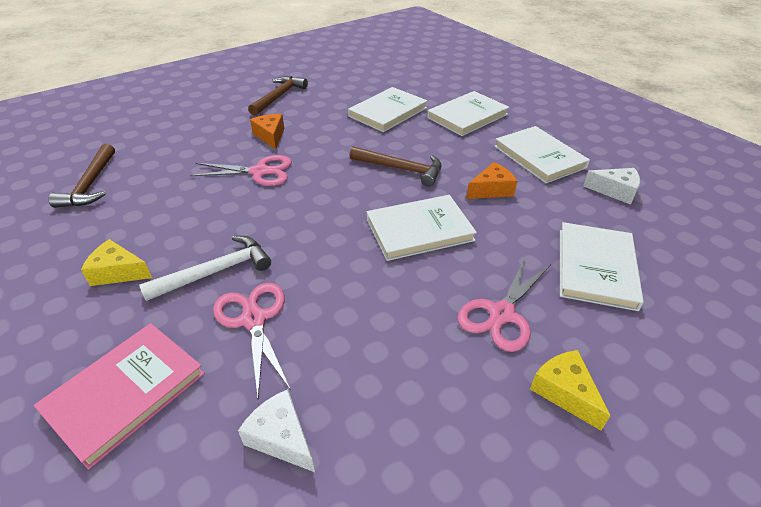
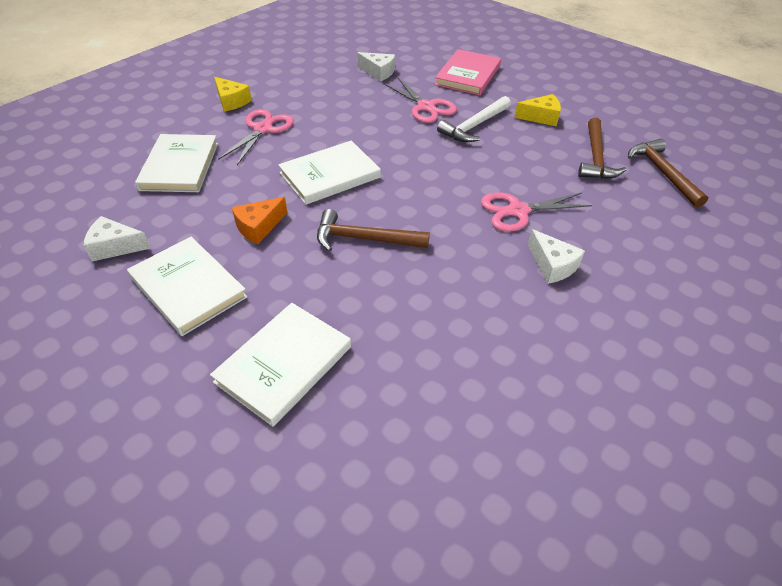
camera: 165 degrees right, 5 degrees up
brown hammer [248,76,308,116] -> brown hammer moved to [578,117,627,179]
orange cheese [250,114,284,149] -> white cheese [528,229,585,284]
white book [348,87,428,132] -> none

